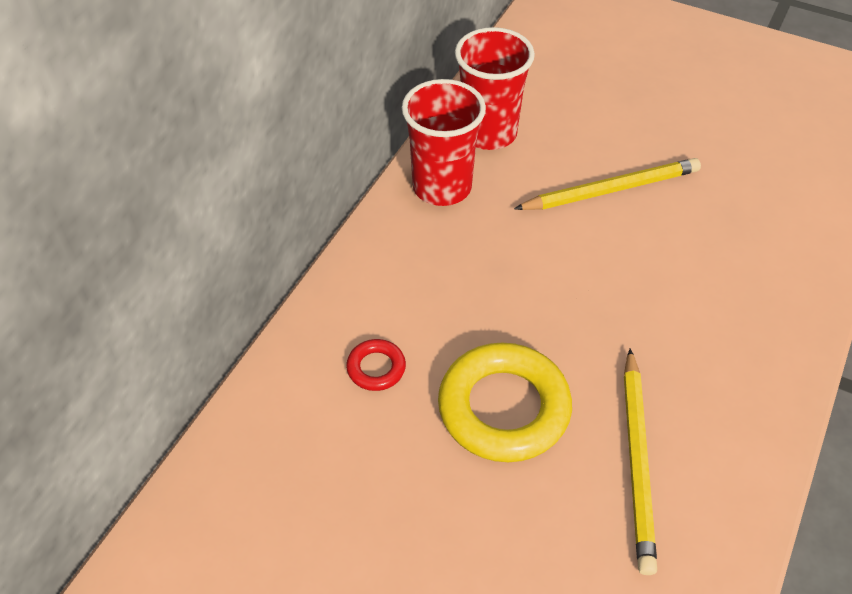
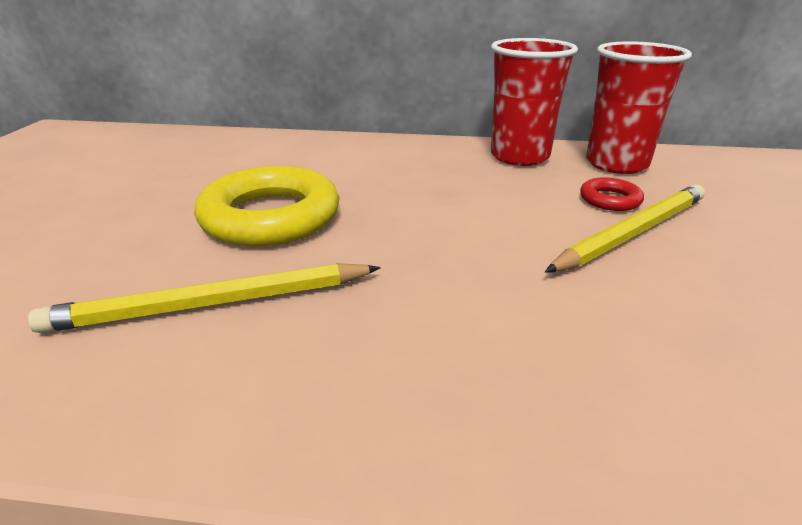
camera: 70 degrees right, 20 degrees down
red ring [346,339,406,391] -> red ring moved to [580,177,644,211]
yellow pencil [514,158,701,210] -> yellow pencil turned 90 degrees counterclockwise [545,184,705,273]

